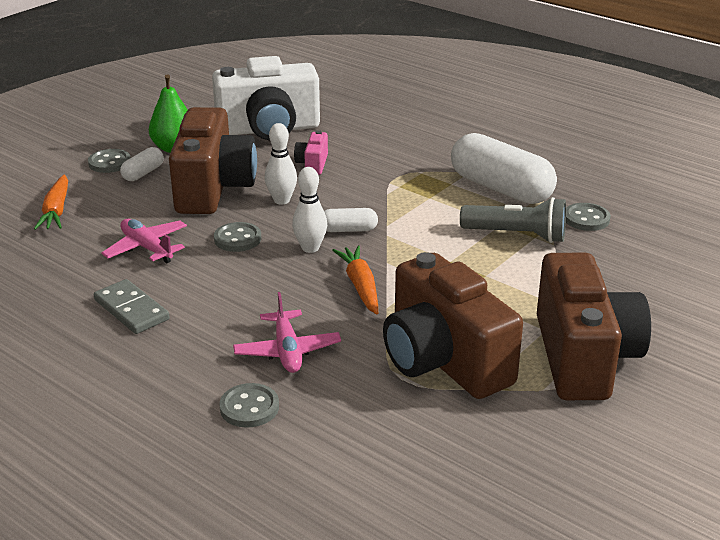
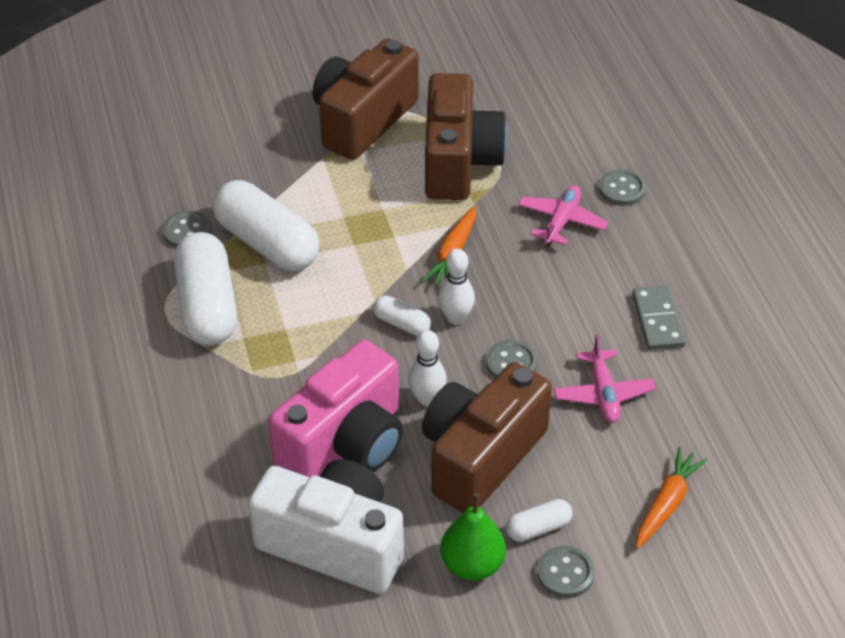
camera: 145 degrees left, 15 degrees up
pink camera [294,130,328,175] -> pink camera [269,340,403,477], size x2.37
grey flashlight [460,197,566,243] -> white capsule [213,180,319,271]

